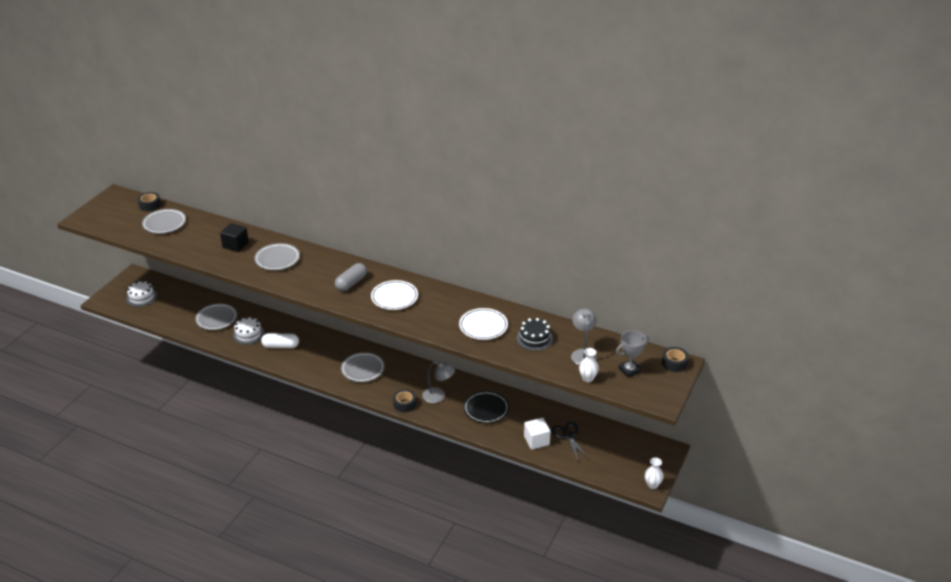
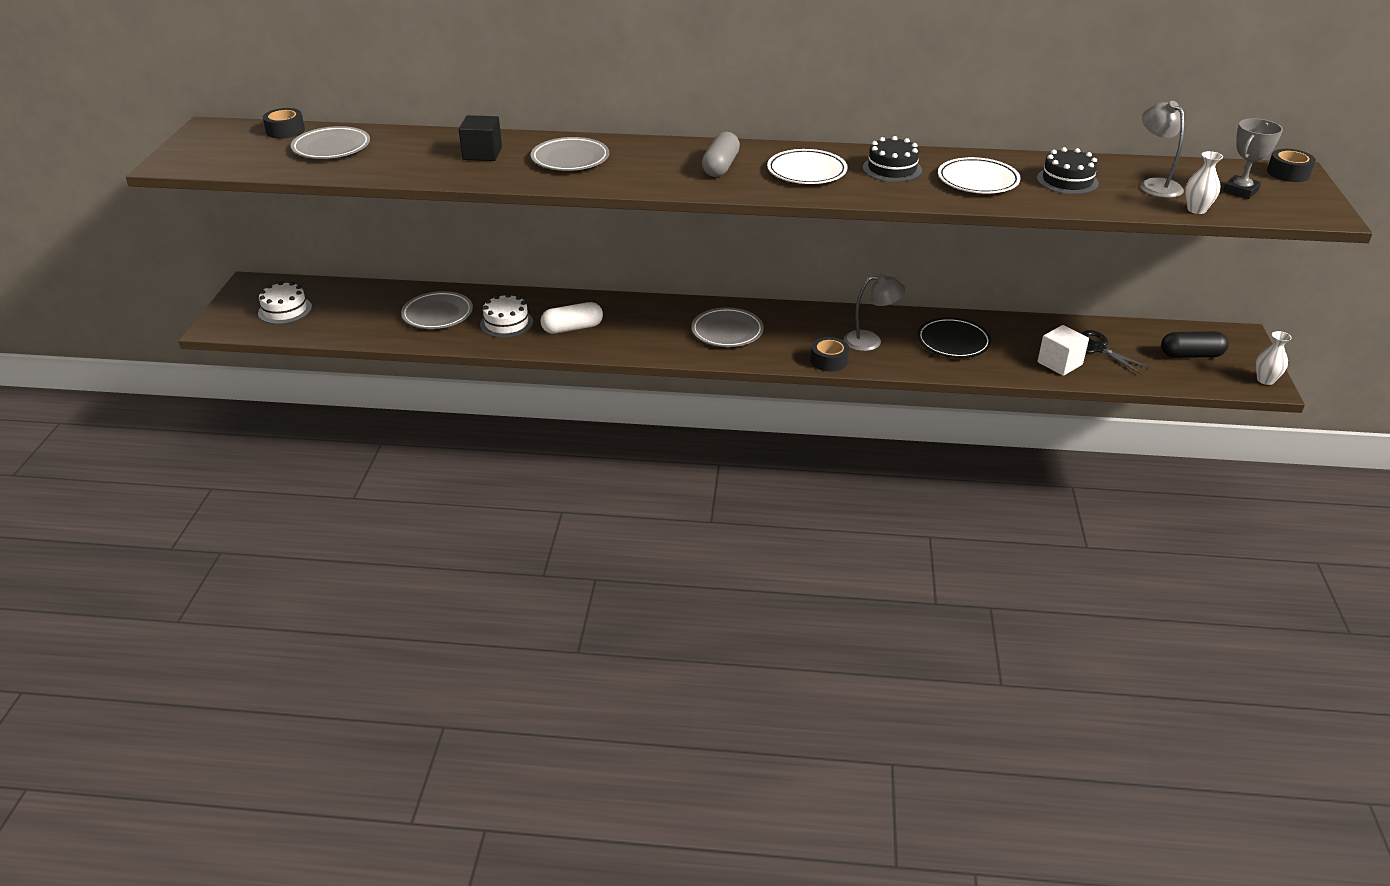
camera: 20 degrees left, 0 degrees up
none -> black cake [863,136,922,182]
none -> black capsule [1161,331,1228,358]

